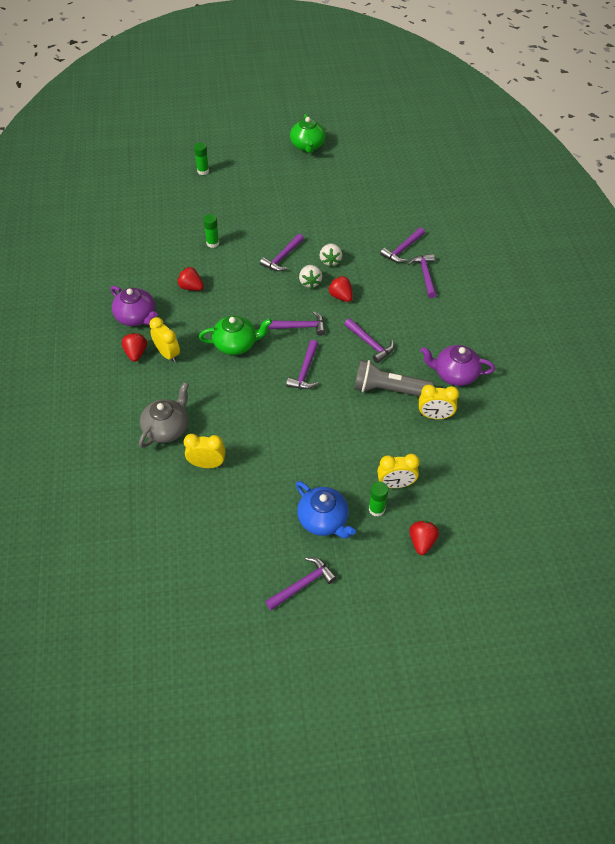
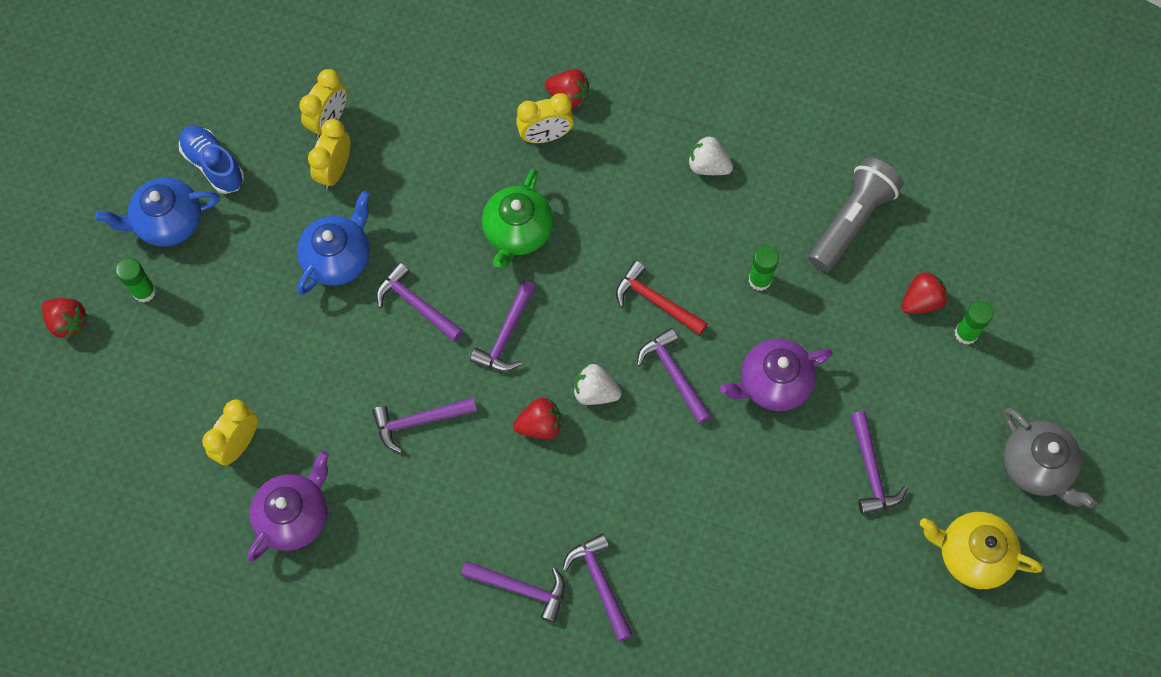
camera: 115 degrees right, 15 degrees up
purple teapot [111,286,158,326] -> purple teapot moved to [720,339,833,411]
grey teapot [139,382,189,448] -> grey teapot moved to [1003,408,1096,508]
red strawberry [177,267,204,291] -> red strawberry moved to [901,271,948,314]
purple hammer [265,557,337,610] -> purple hammer moved to [851,411,908,515]
green teapot [290,114,326,153] -> yellow teapot [920,512,1043,589]
white strawberry [320,243,342,267] -> white strawberry moved to [688,136,733,175]
grey flashlight [354,360,434,397] -> grey flashlight moved to [809,157,904,272]
yellow clock [377,454,420,488] -> yellow clock moved to [308,119,351,190]
none -> blue shoe [179,126,244,194]
none -> blue teapot [297,191,370,295]
none -> red hammer [616,261,708,335]

